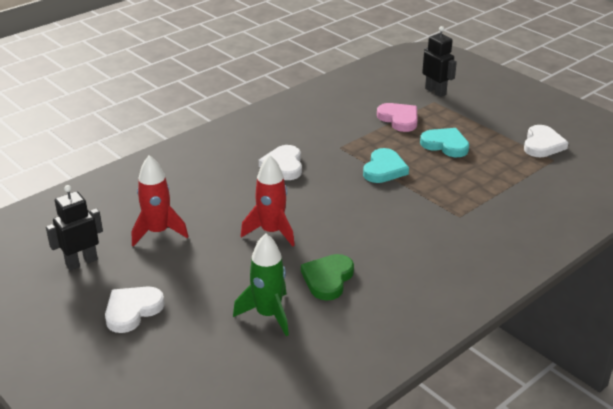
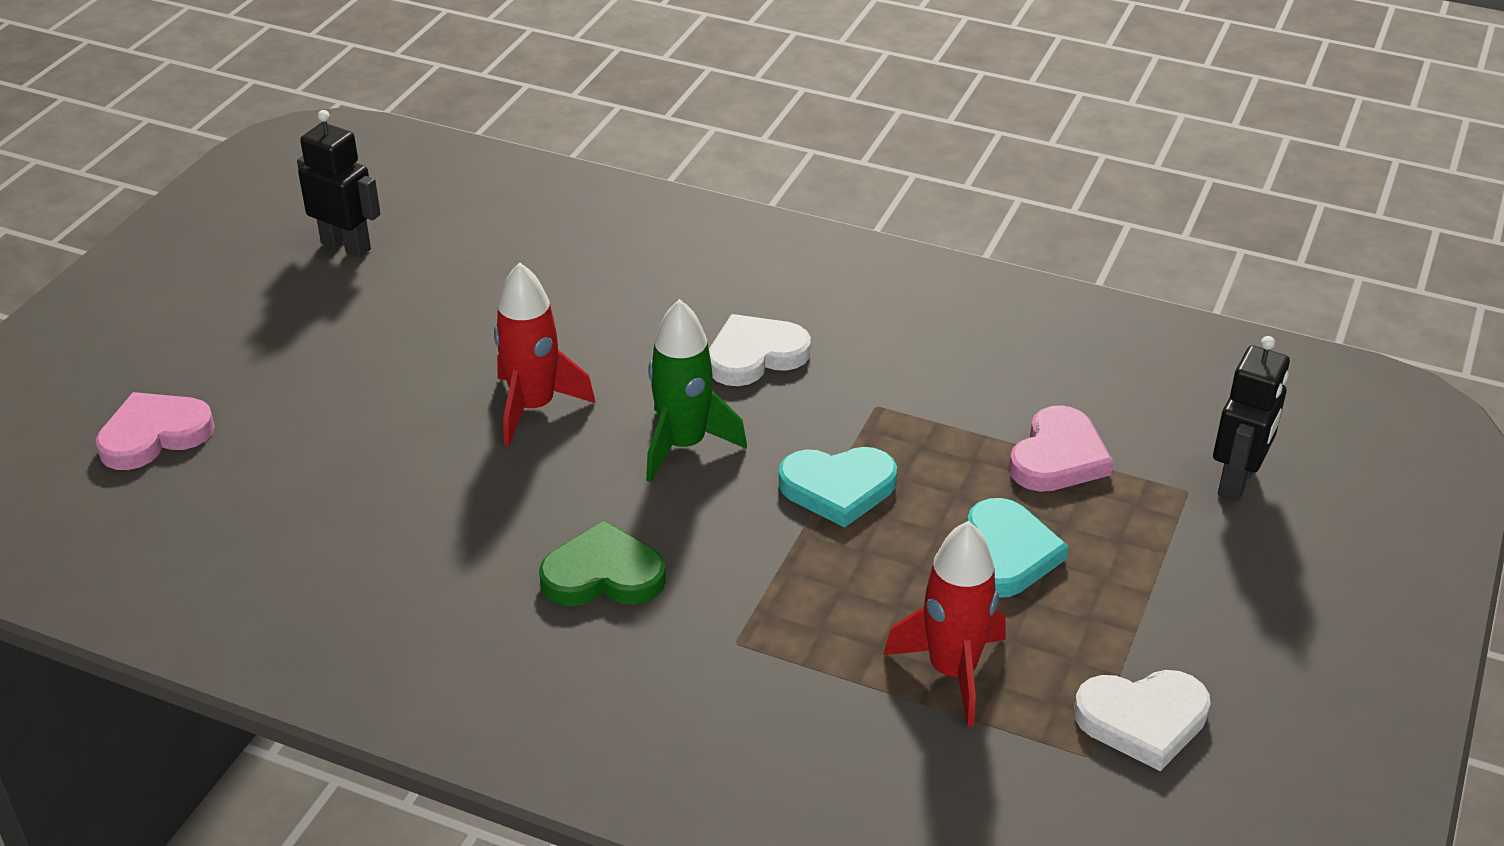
camera: 65 degrees right, 5 degrees up
white heart [105,286,165,333] -> none
red rocket [132,155,188,247] -> red rocket moved to [883,521,1006,727]
green rocket [233,233,289,336] -> green rocket moved to [646,299,747,483]
green heart [301,254,354,301] -> green heart moved to [539,520,666,606]
none -> pink heart [96,392,215,470]

